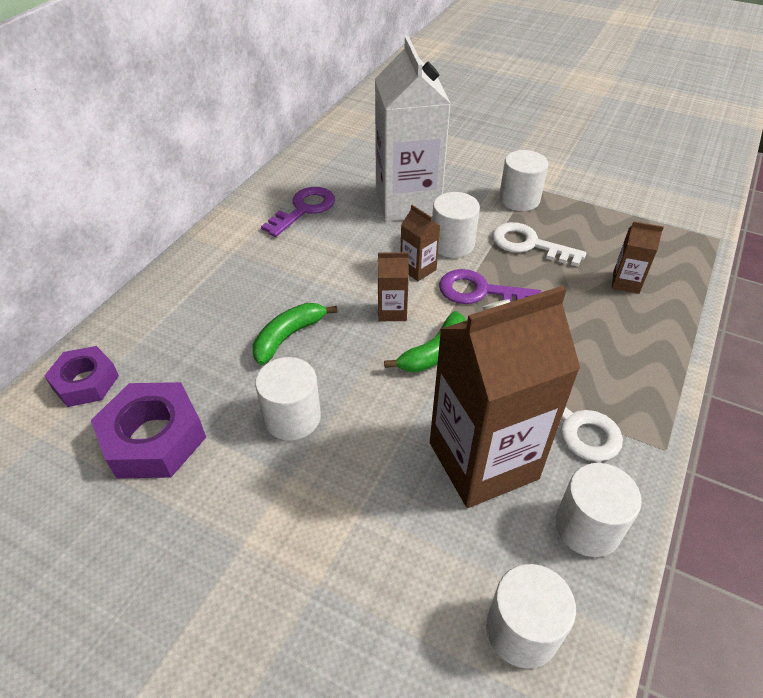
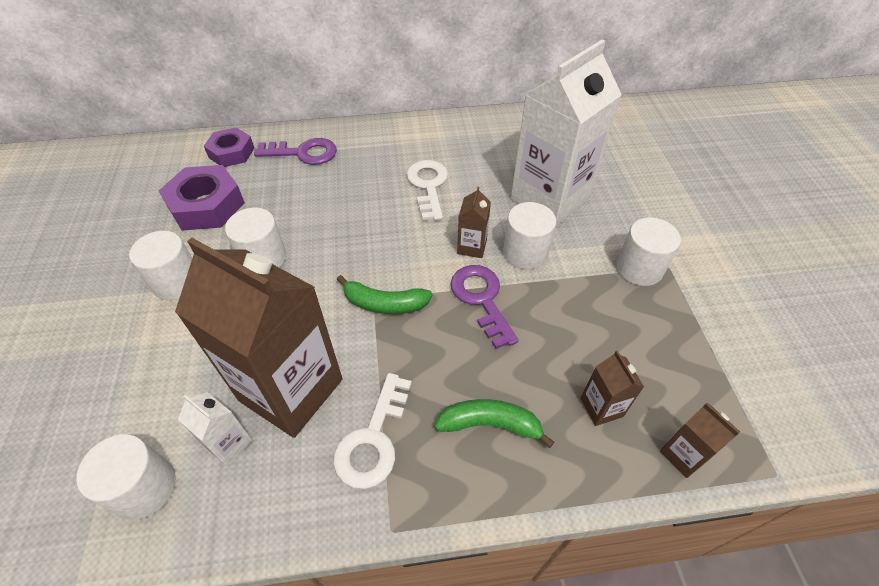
camera: 55 degrees right, 5 degrees up
green banana [253,303,338,365] -> green banana moved to [435,399,554,448]
purple key [261,187,335,237] -> purple key moved to [254,138,337,165]
brown carton [378,252,409,321] -> brown carton moved to [660,403,740,478]
white key [492,222,586,267] -> white key moved to [406,160,448,221]
white cylinder [555,463,642,557] -> white cylinder moved to [129,231,192,300]
none -> white carton [178,392,253,467]

